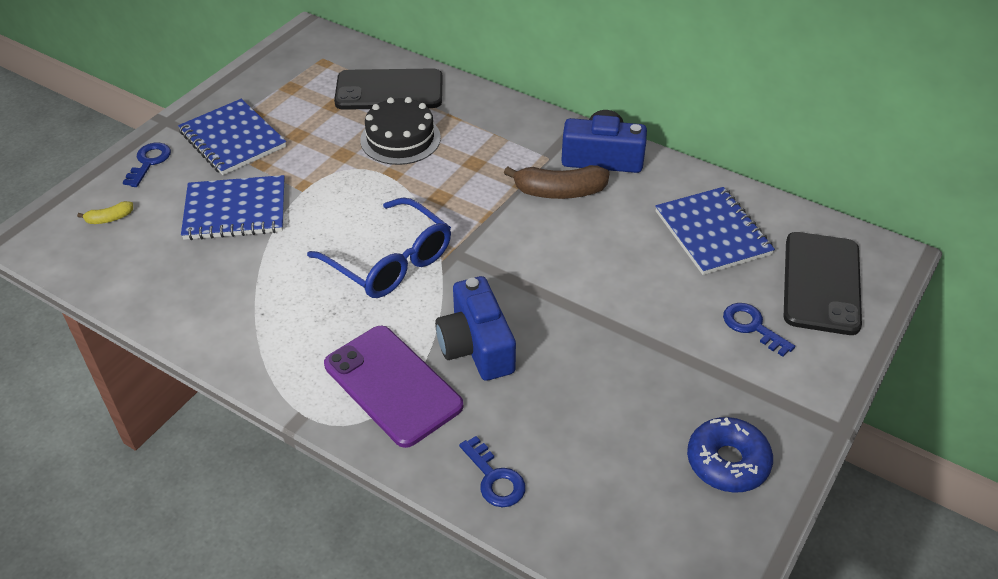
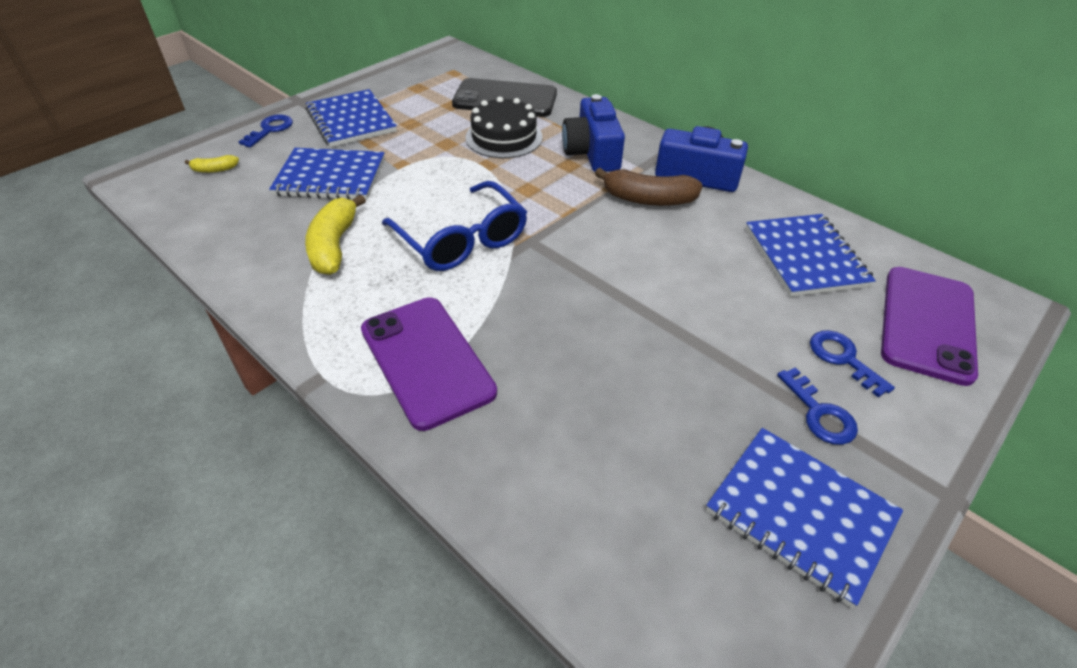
camera: 10 degrees right, 0 degrees up
blue camera [435,276,516,381] -> blue camera moved to [562,94,625,172]
blue key [459,436,525,507] -> blue key moved to [777,367,858,445]
blue donut [687,417,773,493] -> blue notebook [706,428,903,608]
black phone [784,232,862,335] -> purple phone [881,267,978,386]
none -> yellow banana [305,194,366,275]

